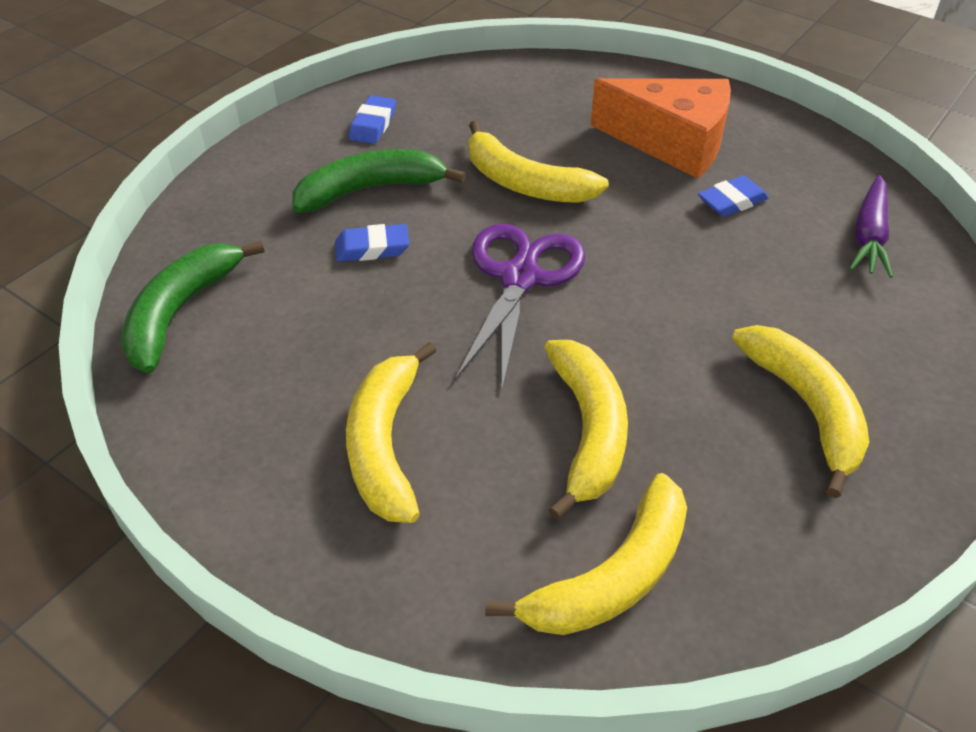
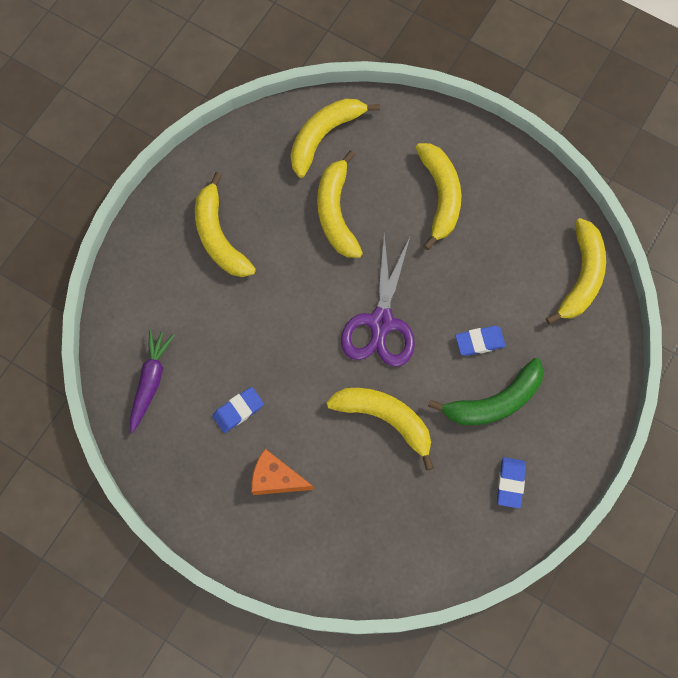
camera: 175 degrees right, 25 degrees up
green banana [121,241,265,373] -> yellow banana [546,218,606,324]
orange cheese [591,78,731,178] -> orange cheese [251,449,313,495], size x0.59

